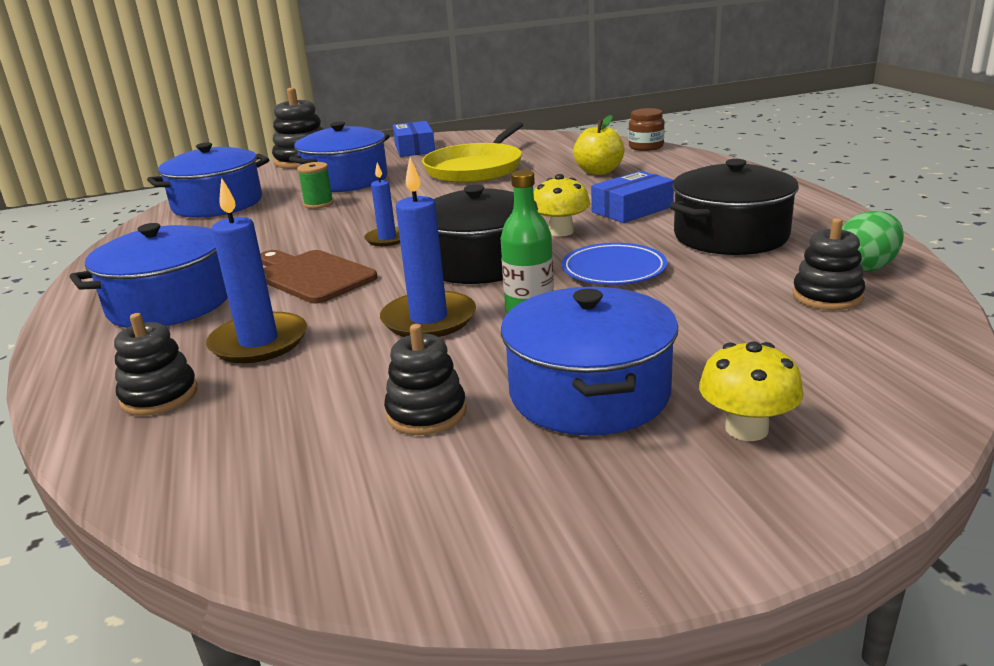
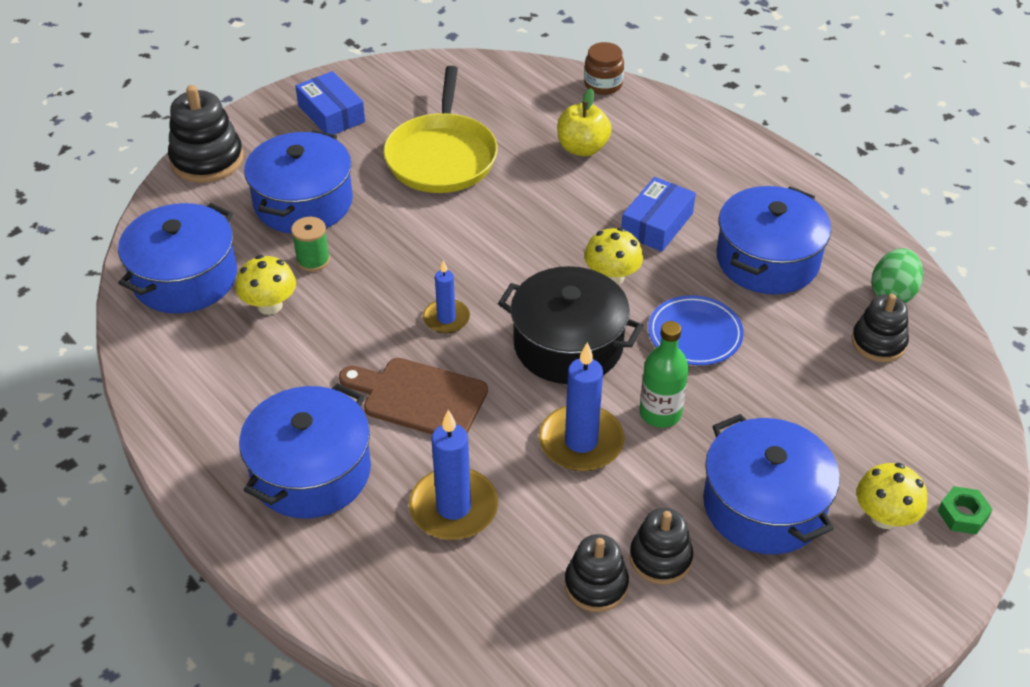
camera: 25 degrees left, 20 degrees up
black stacking toy [114,313,198,416] -> black stacking toy moved to [565,534,629,612]
black pot [669,159,799,255] -> blue pot [717,186,831,294]
none -> yellow mushroom [236,255,296,315]
none -> green nut [938,486,993,535]

